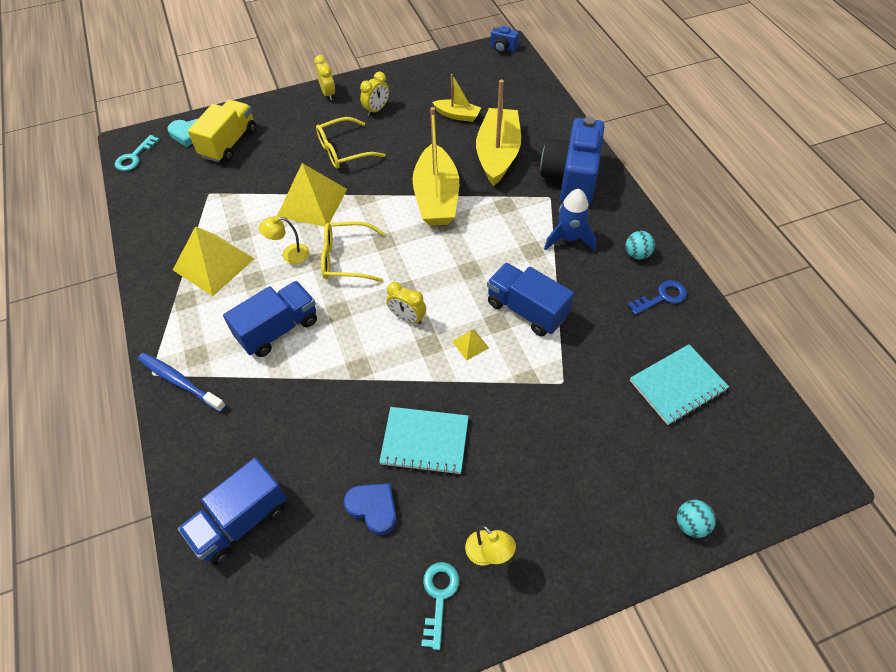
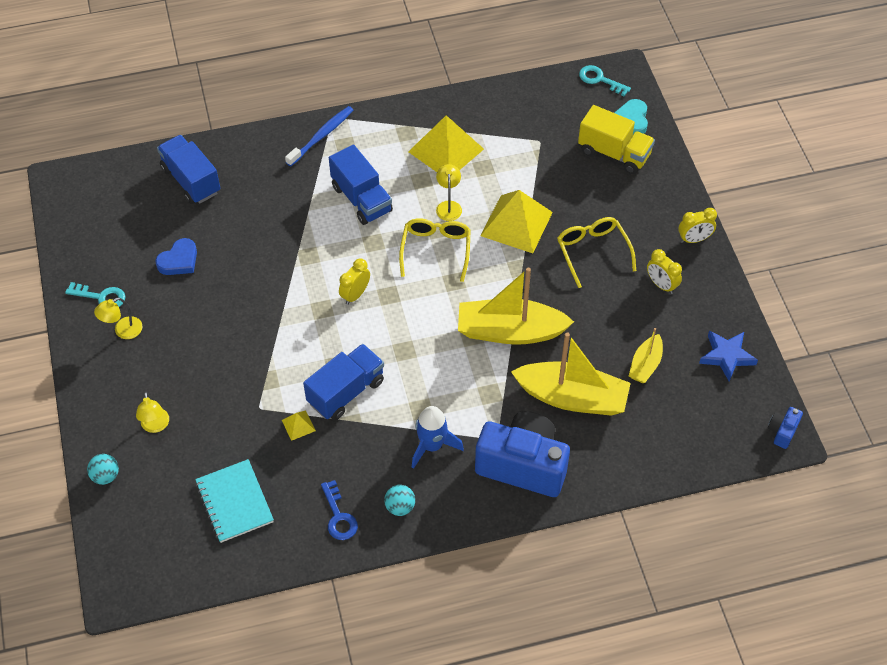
camera: 95 degrees right, 0 degrees up
turquoise notebook [379,407,469,475] -> none
yellow pyramid [452,329,489,361] -> yellow pyramid moved to [282,410,316,441]
none -> yellow lamp [136,392,169,433]
none -> blue star [699,331,758,382]

